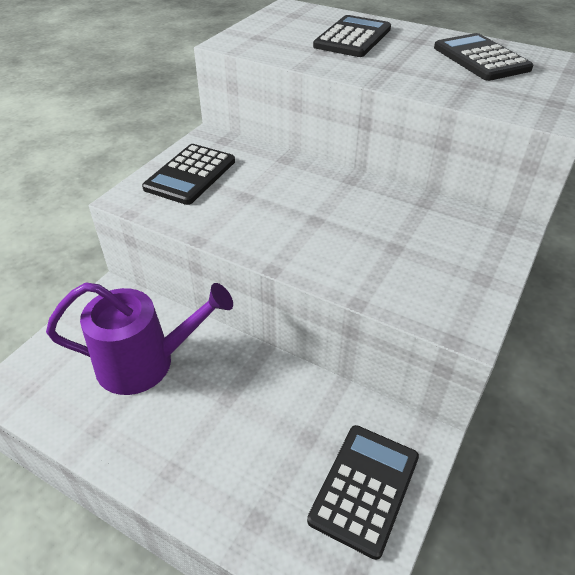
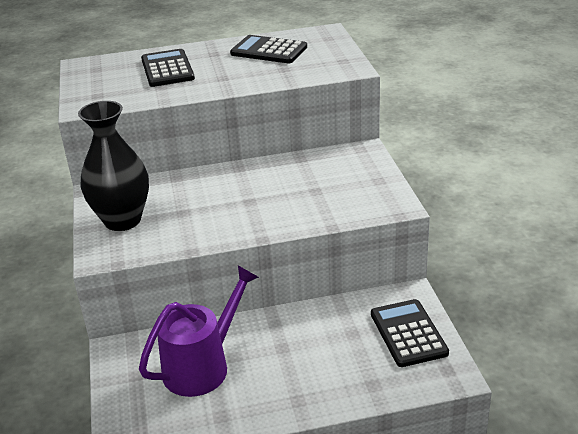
camera: 40 degrees left, 10 degrees down
black calculator [142,144,235,205] -> black vase [78,101,149,231]

